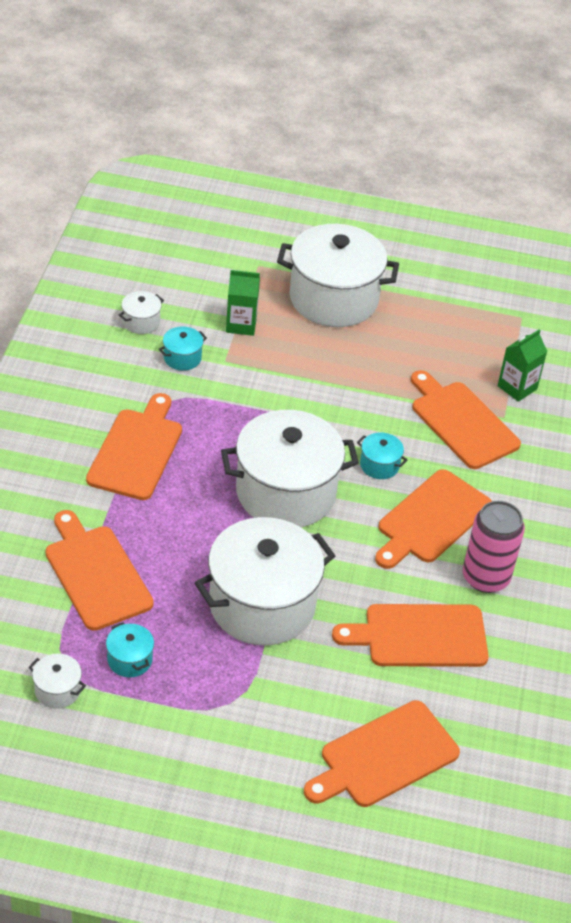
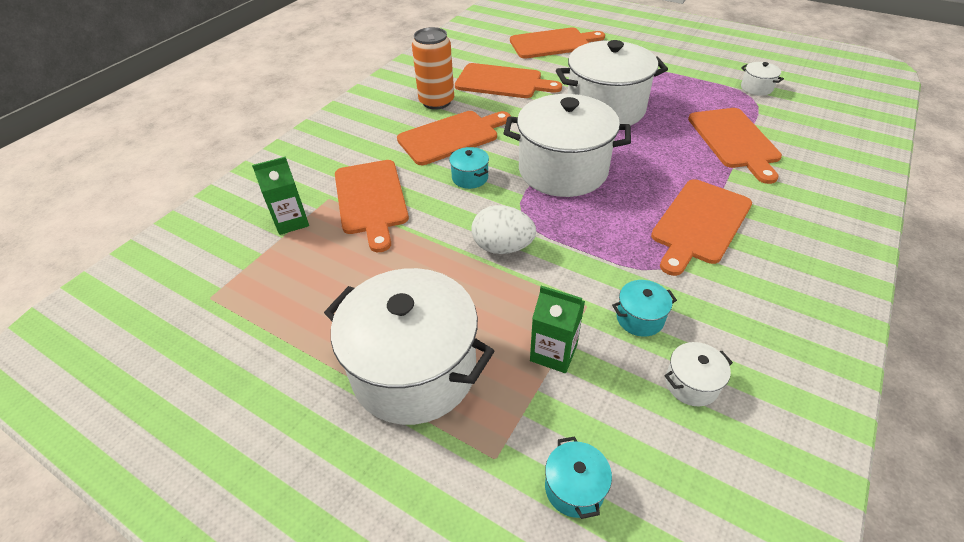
camera: 155 degrees left, 0 degrees up
turquoise pot [106,622,154,677] -> turquoise pot moved to [545,436,612,519]
pink can [463,501,525,593] -> orange can [412,27,454,110]
none -> white egg [471,205,536,254]

